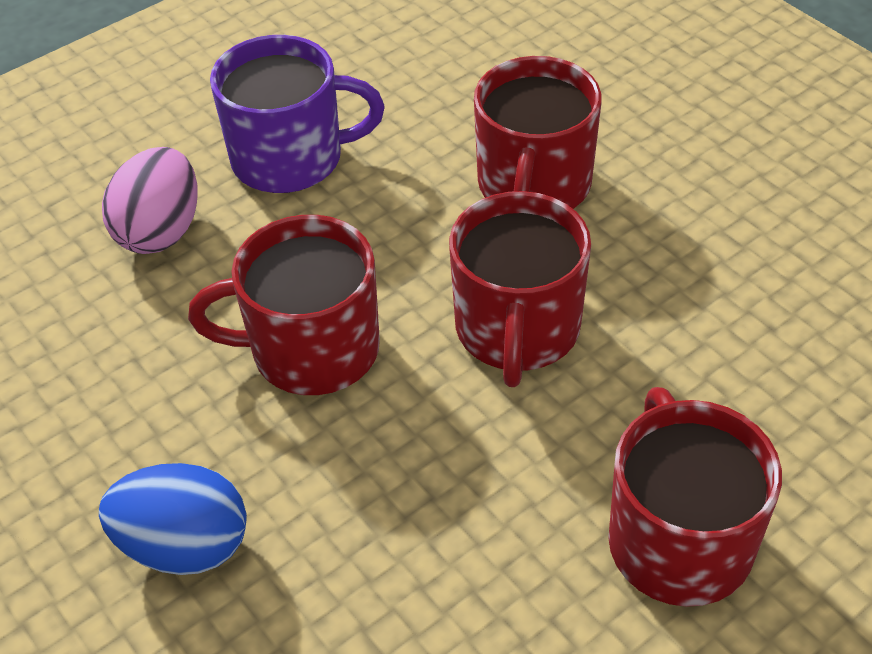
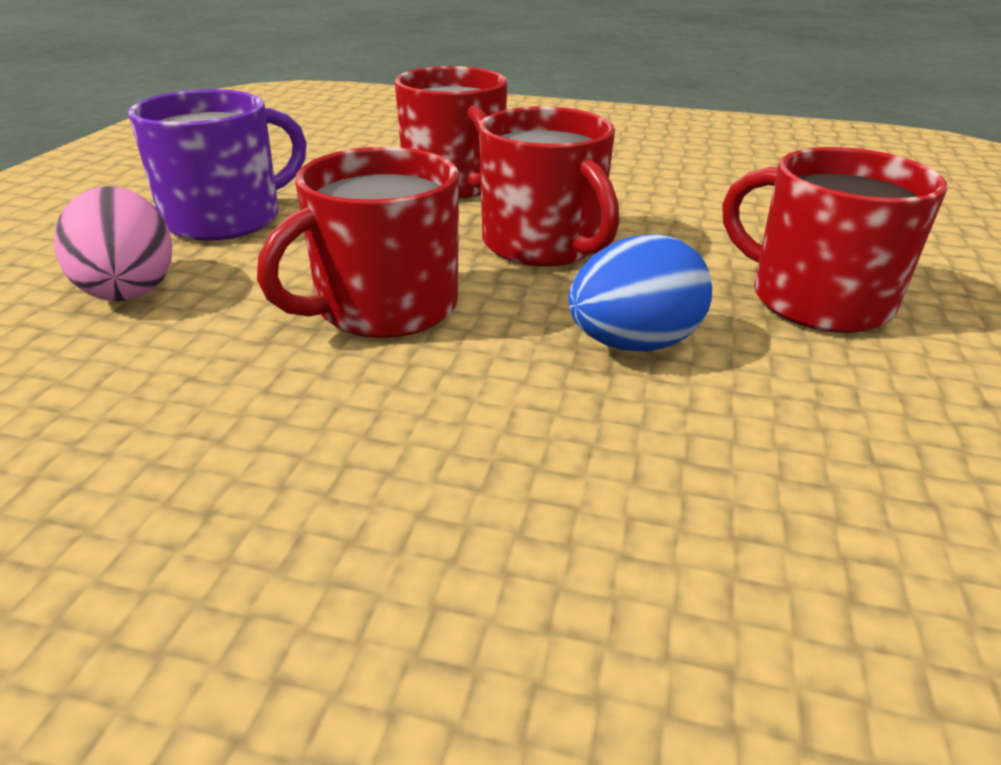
camera: 40 degrees left, 15 degrees down
blue egg [99,463,247,575] -> blue egg moved to [569,234,712,351]

